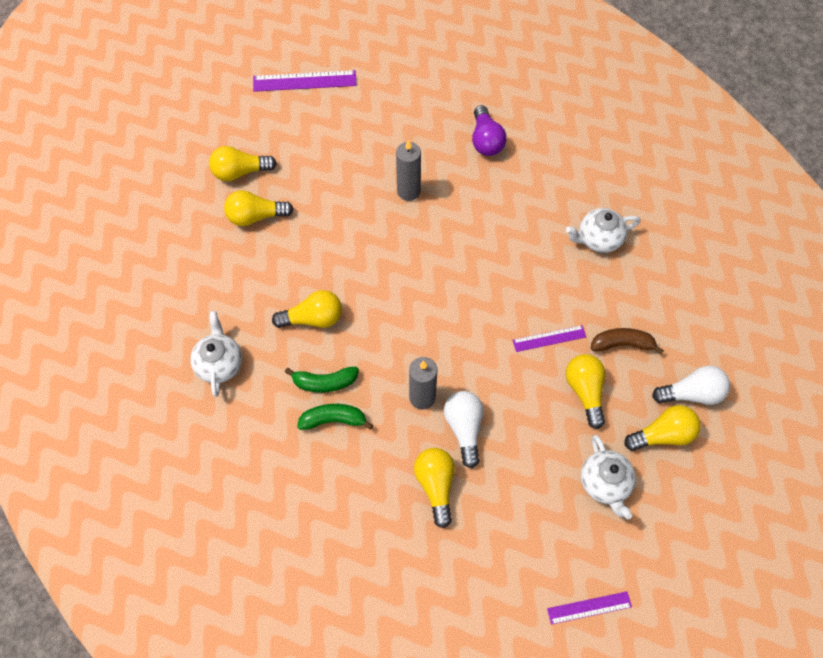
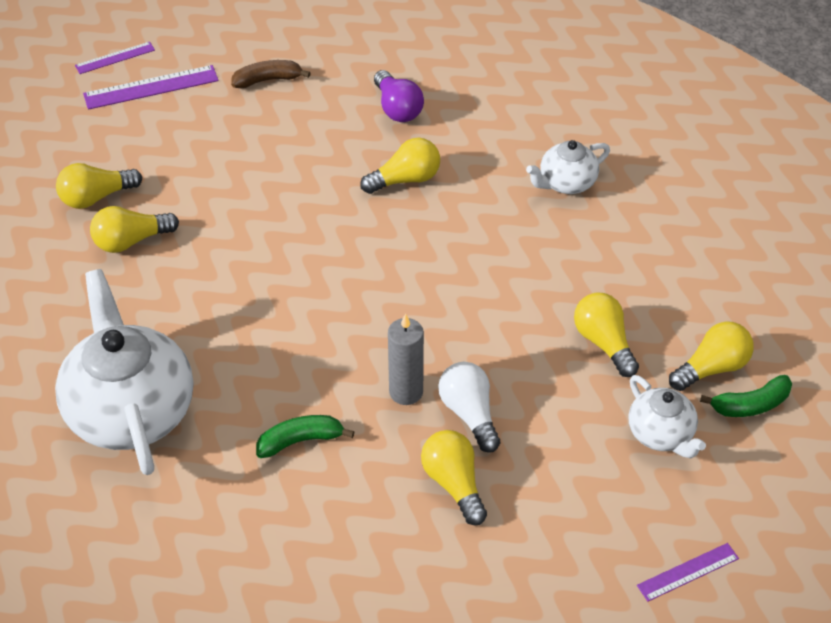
camera: 15 degrees left, 15 degrees down
white teapot [190,311,242,397] -> white teapot [55,269,193,475], size x1.97
yellow light bulb [272,290,342,328] -> yellow light bulb moved to [360,138,440,194]
green banana [285,367,359,393] -> green banana moved to [700,375,792,417]
grey candle [396,140,421,201] -> none
purple ruler [513,325,586,352] -> purple ruler moved to [75,42,155,74]
brown banana [591,328,664,354] -> brown banana moved to [231,60,311,89]
white light bulb [652,366,730,405] -> none

